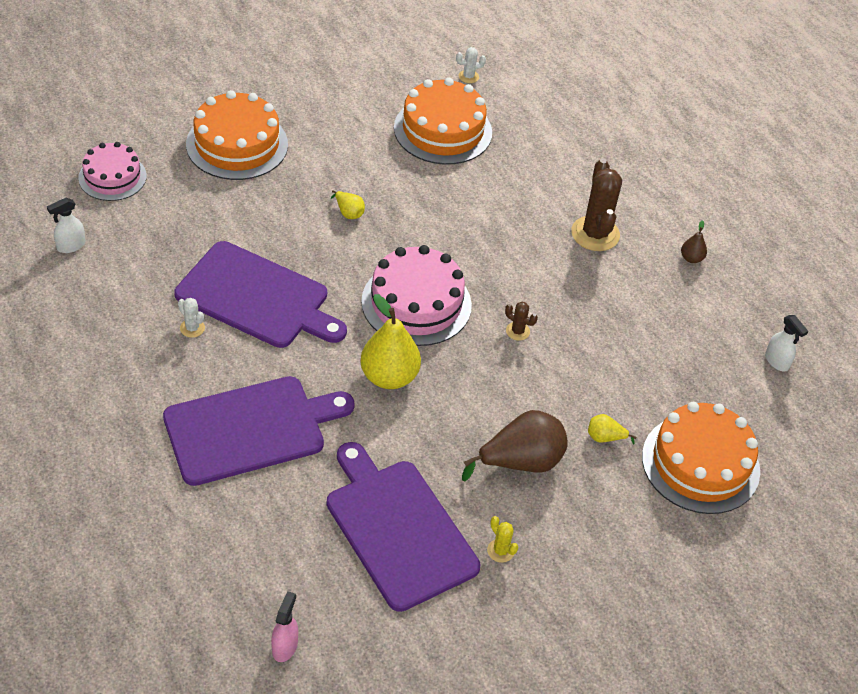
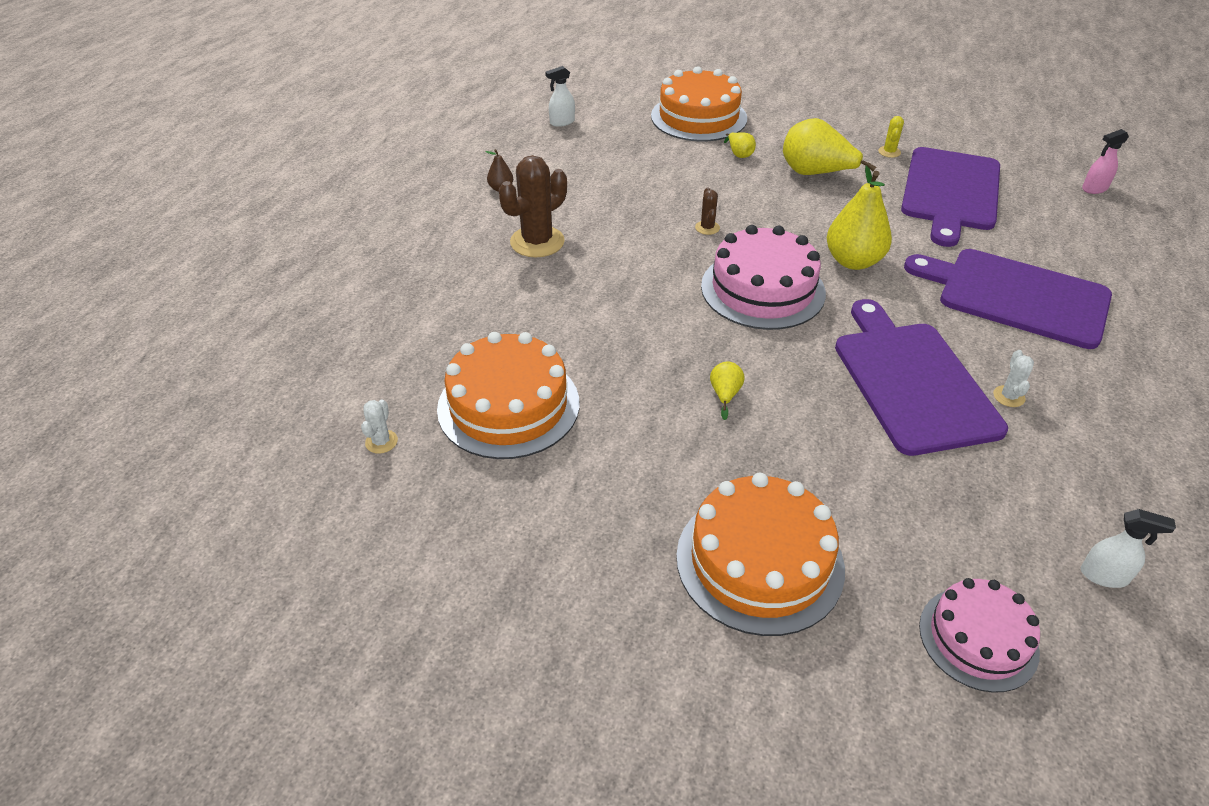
camera: 125 degrees left, 5 degrees down
white cactus [456,47,486,83] -> white cactus turned 60 degrees clockwise [361,399,398,454]
brown pear [462,410,568,481] -> yellow pear [783,118,876,183]
white spray bottle [765,315,808,371] -> white spray bottle turned 135 degrees counterclockwise [545,66,575,127]

